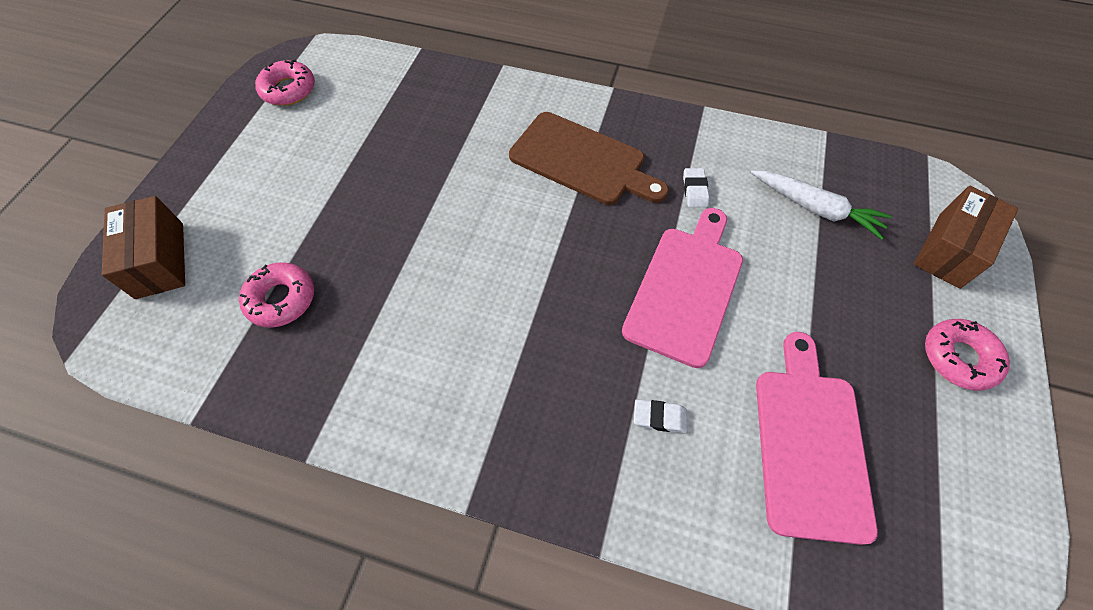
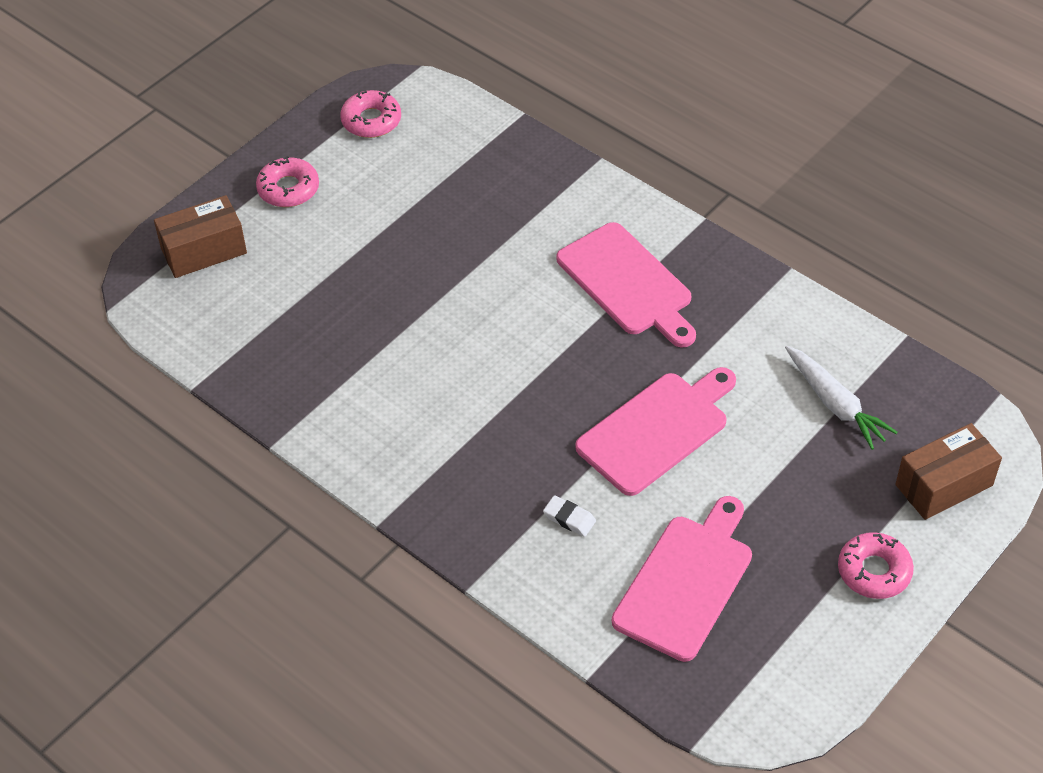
camera: 25 degrees right, 10 degrees down
brown box [102,196,185,299] -> brown box turned 60 degrees clockwise [154,195,247,278]
pink donut [239,262,314,328] -> pink donut moved to [256,156,319,207]
brown cutting board [509,112,669,205] -> pink cutting board [556,222,696,347]
white eraser [683,168,709,207] -> none

